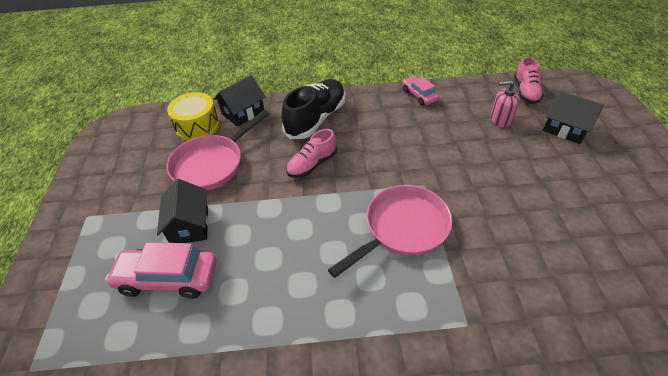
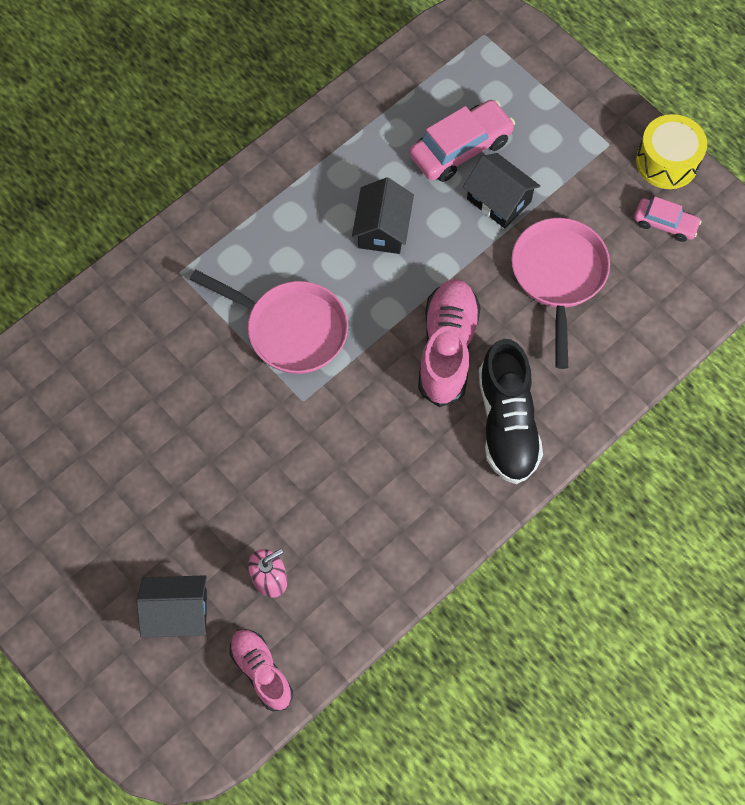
camera: 140 degrees right, 20 degrees up
yellow drum [167,92,219,141] -> yellow drum moved to [636,114,707,189]
black house [214,75,266,127] -> black house moved to [352,177,414,254]
pink shoe [286,129,337,178] -> pink shoe [418,279,481,407], size x1.61
pink pan [328,185,452,278] -> pink pan turned 75 degrees counterclockwise [190,269,348,374]
pink car [403,76,439,105] -> pink car moved to [634,197,702,242]

